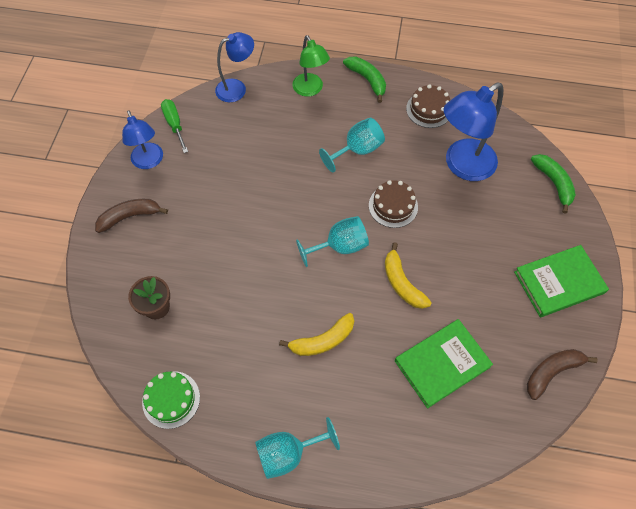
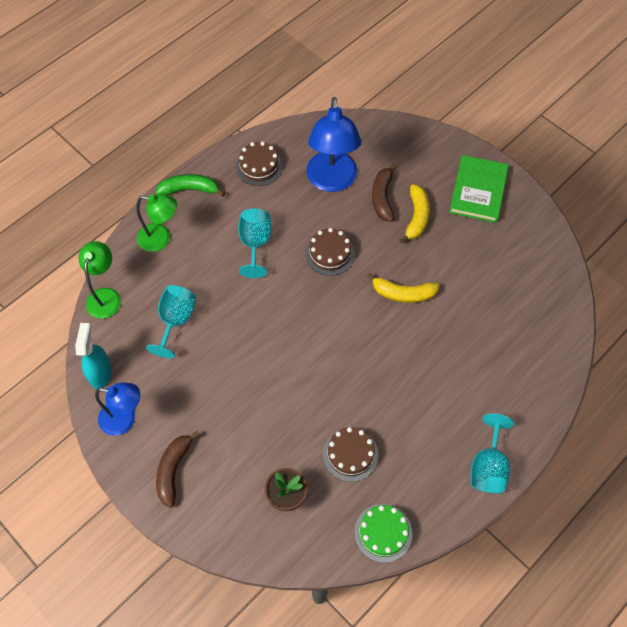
camera: 55 degrees left, 0 degrees up
green screwdriver [161,99,188,153] -> turquoise spray bottle [75,323,112,389]
blue lamp [215,32,254,102] -> green lamp [78,241,121,319]
yellow banana [279,313,354,356] -> yellow banana moved to [400,184,430,243]
turquoise goblet [296,216,369,267] -> turquoise goblet moved to [146,285,196,358]
green book [395,319,493,408] -> none
brown banana [527,349,598,400] -> brown banana moved to [372,163,398,222]
green banana [531,154,576,214] -> none
none -> brown cake [323,427,378,482]

